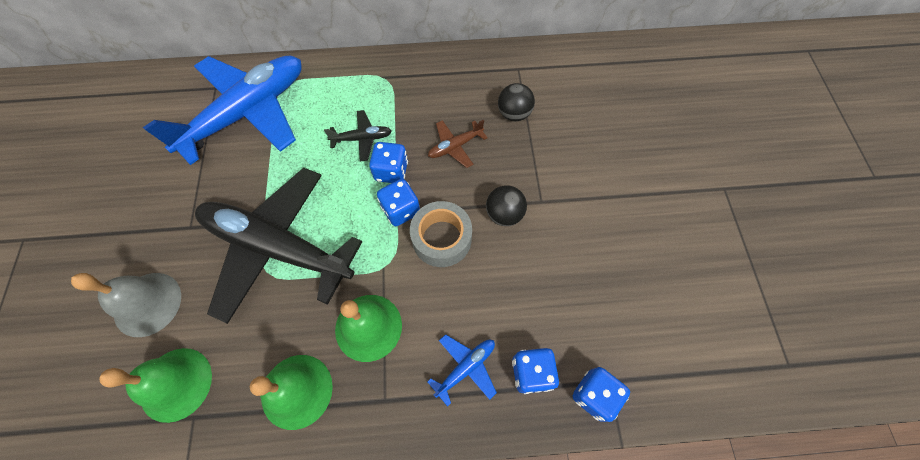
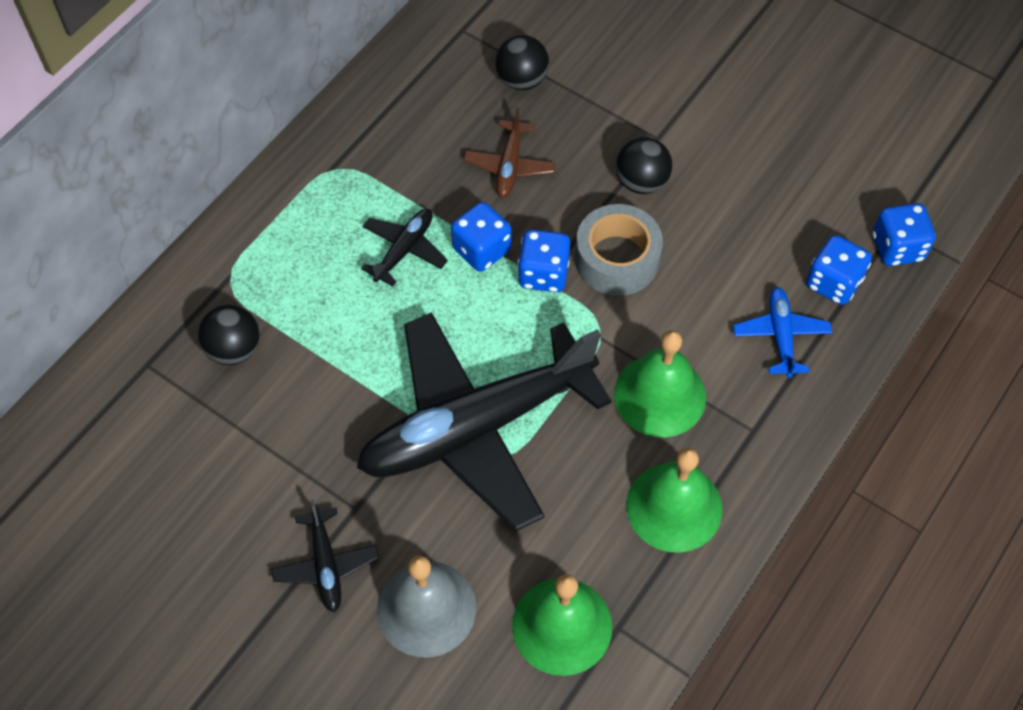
camera: 50 degrees left, 5 degrees down
blue plane [143,56,302,165] -> black ball [198,305,260,365]
none -> black plane [271,499,379,612]

